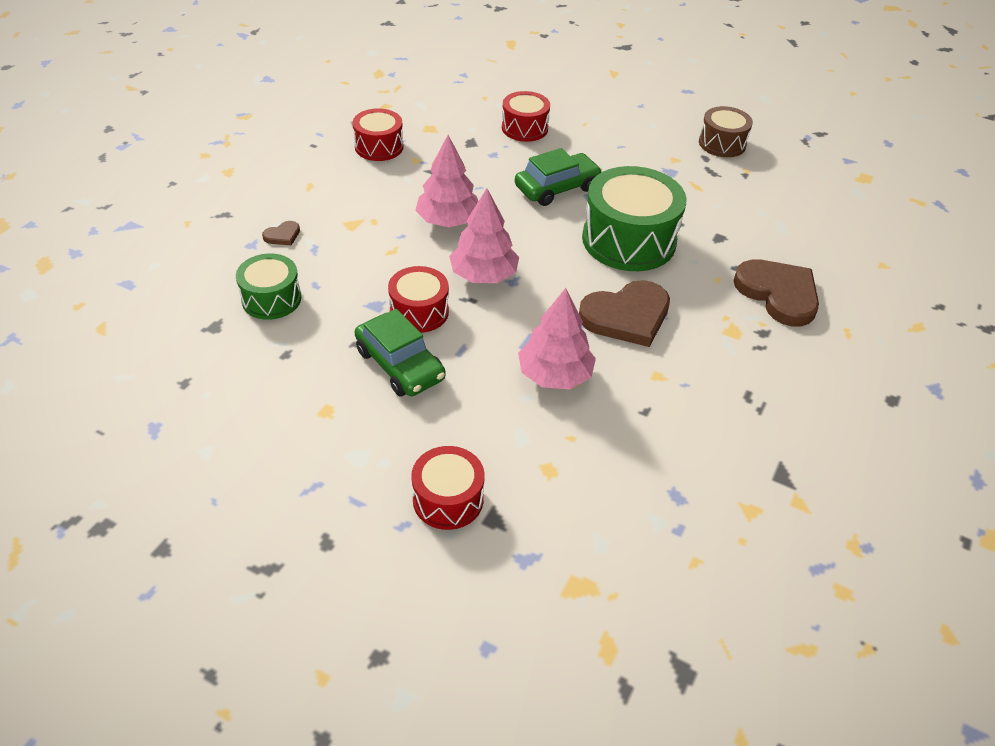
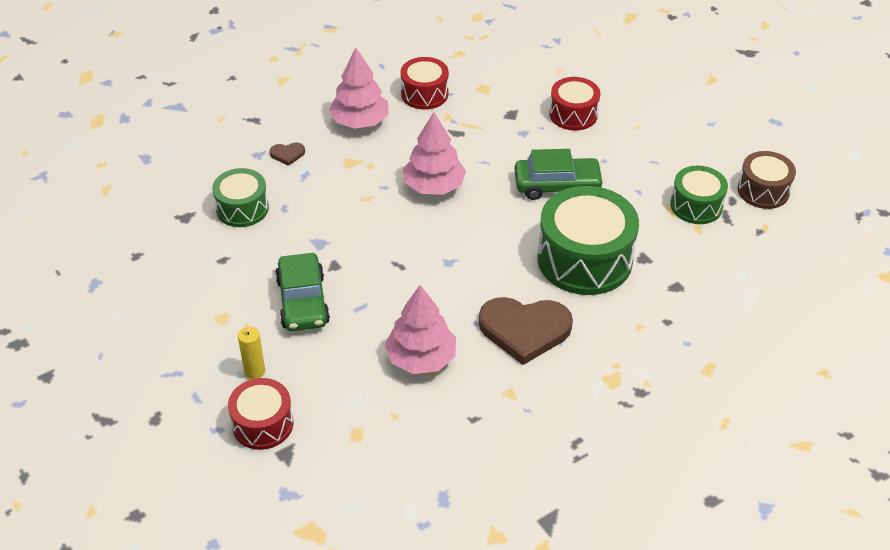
camera: 30 degrees right, 0 degrees up
red drum [388,266,449,333] -> none
pink tree [449,188,519,283] -> pink tree moved to [329,48,389,129]
brown heart [733,259,819,327] -> none
none -> yellow candle [238,323,265,379]
none -> green drum [670,165,728,224]

